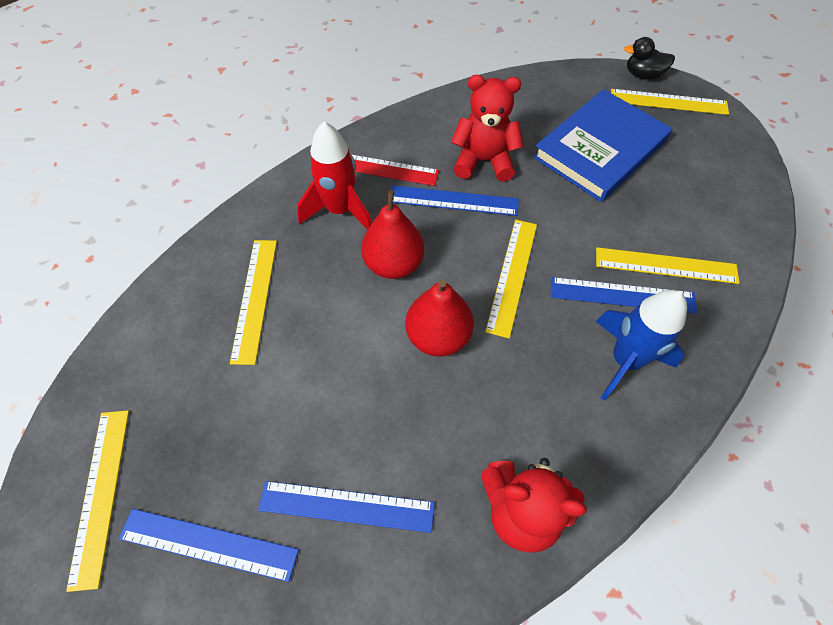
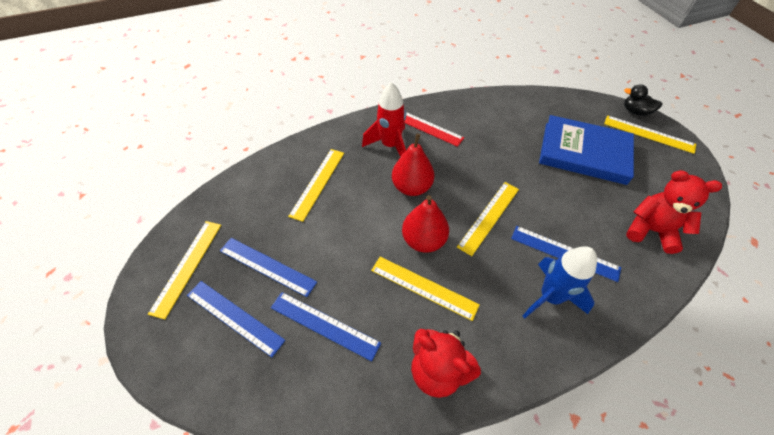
camera: 20 degrees right, 5 degrees down
blue ruler [391,185,519,216] -> blue ruler moved to [220,238,317,297]
red teddy bear [451,75,524,182] -> red teddy bear moved to [626,170,722,254]
blue book [533,89,672,202] -> blue book turned 45 degrees clockwise [539,115,634,185]
yellow ruler [596,247,740,284] -> yellow ruler moved to [371,257,480,321]

